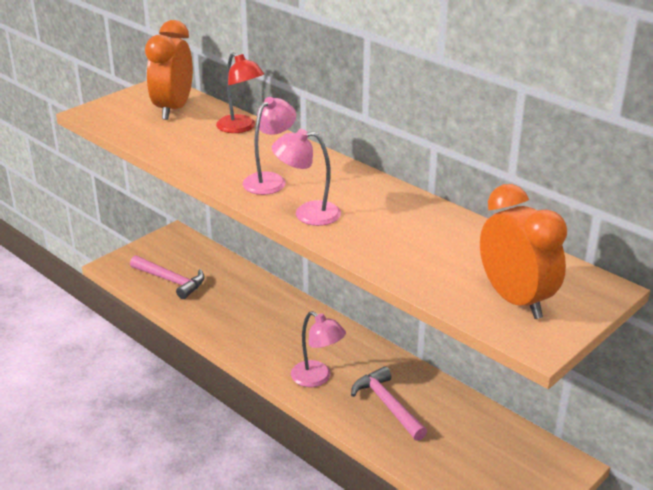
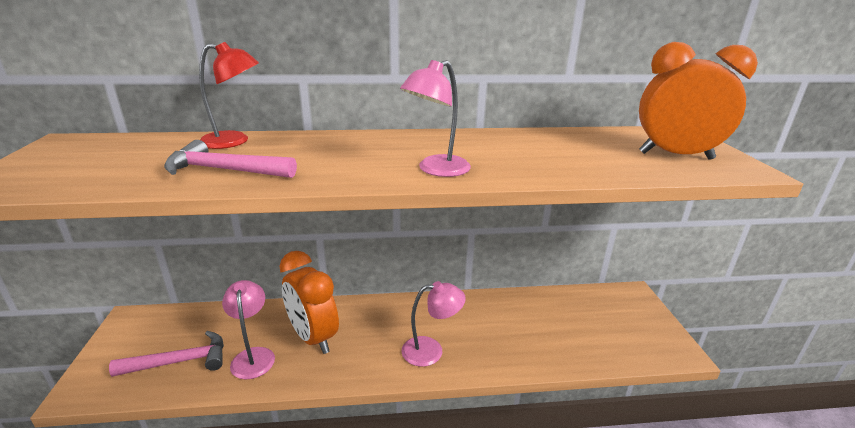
camera: 50 degrees left, 5 degrees down
orange clock [145,20,193,120] -> orange clock moved to [280,251,339,354]
pink lamp [242,97,296,195] -> pink lamp moved to [222,280,275,379]
pink hammer [351,366,427,441] -> pink hammer moved to [164,140,297,178]

